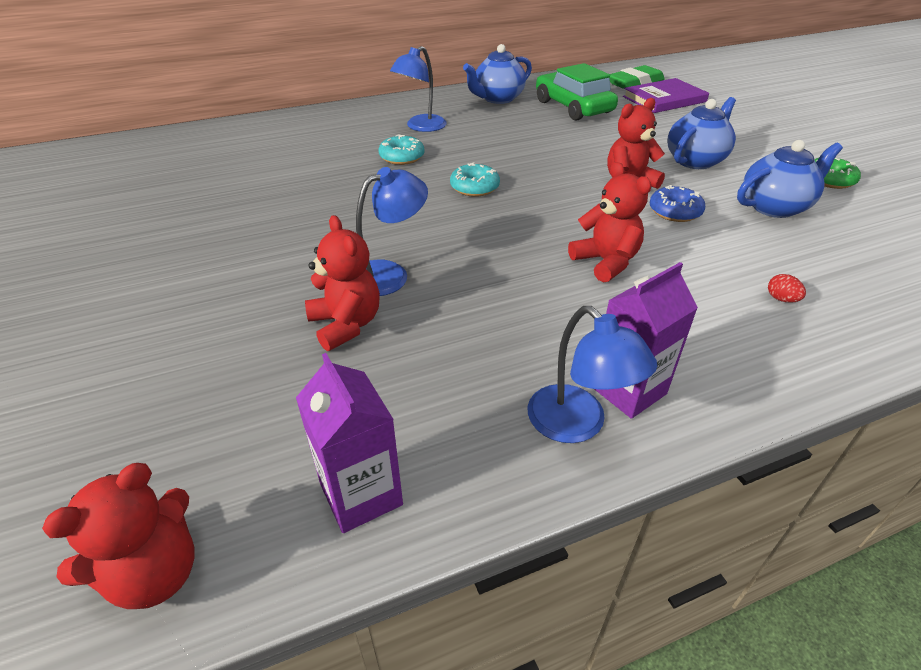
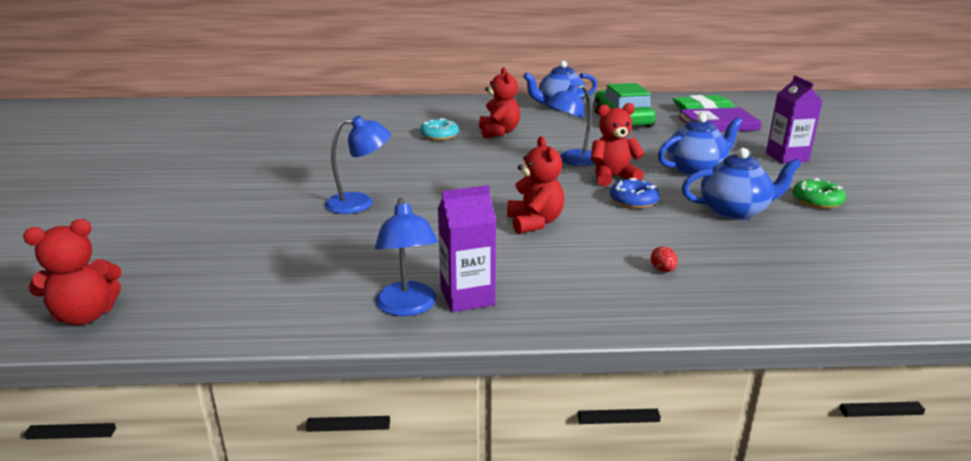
camera: 20 degrees right, 15 degrees down
purple carton [296,353,403,533] -> purple carton moved to [766,75,822,163]
red teddy bear [305,215,380,351] -> red teddy bear moved to [479,67,520,138]
blue lamp [390,46,447,132] -> blue lamp moved to [546,85,595,166]
turquoise donut [450,162,500,197] -> none

